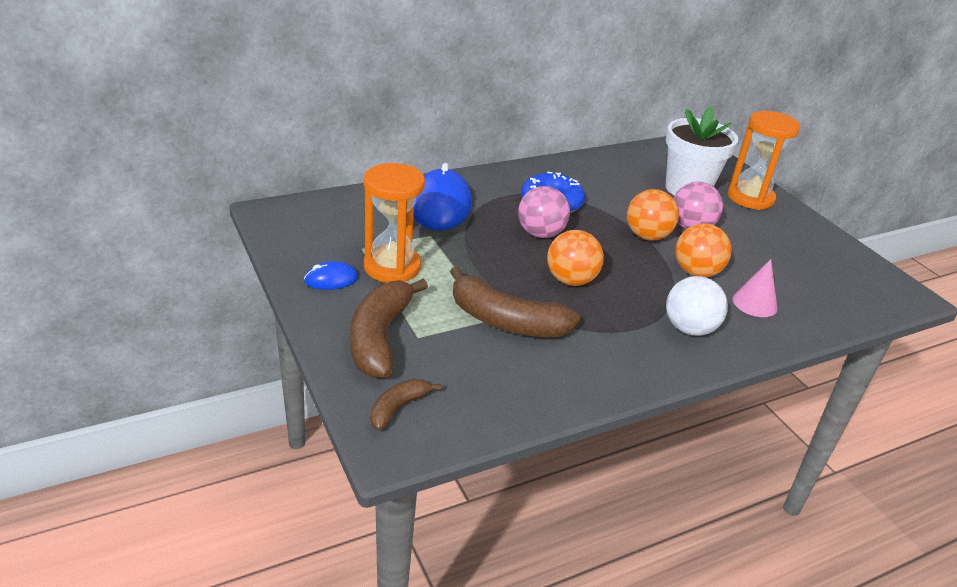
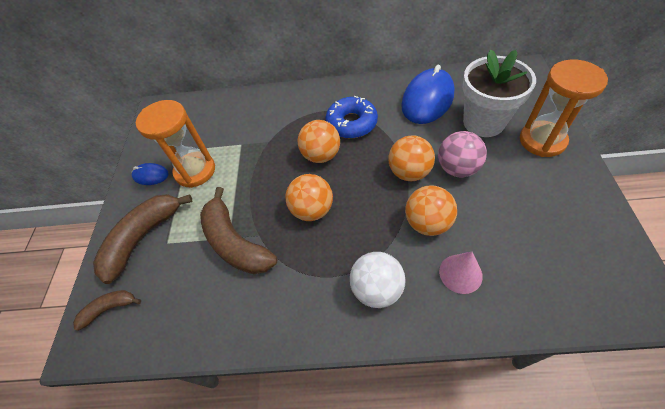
camera: 35 degrees right, 20 degrees up
blue mouse [413,163,472,230] -> blue mouse moved to [401,65,455,124]
pink ball [518,186,570,238] -> orange ball [298,120,340,163]

